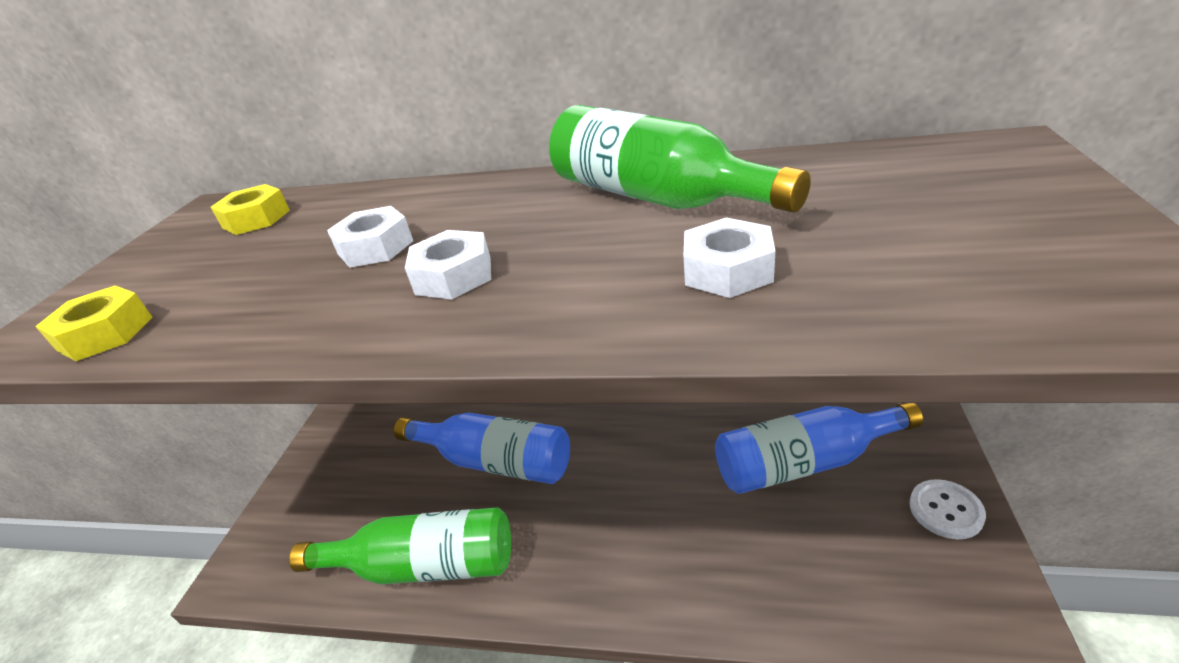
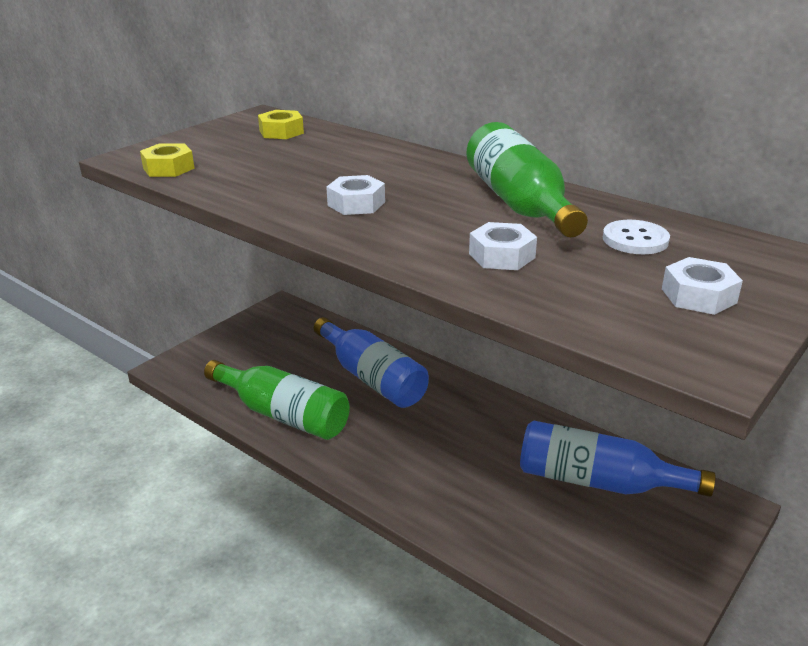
camera: 25 degrees right, 5 degrees down
white nut [327,206,413,268] -> white nut moved to [662,257,743,315]
white button [910,479,986,539] -> white button moved to [603,220,670,254]

